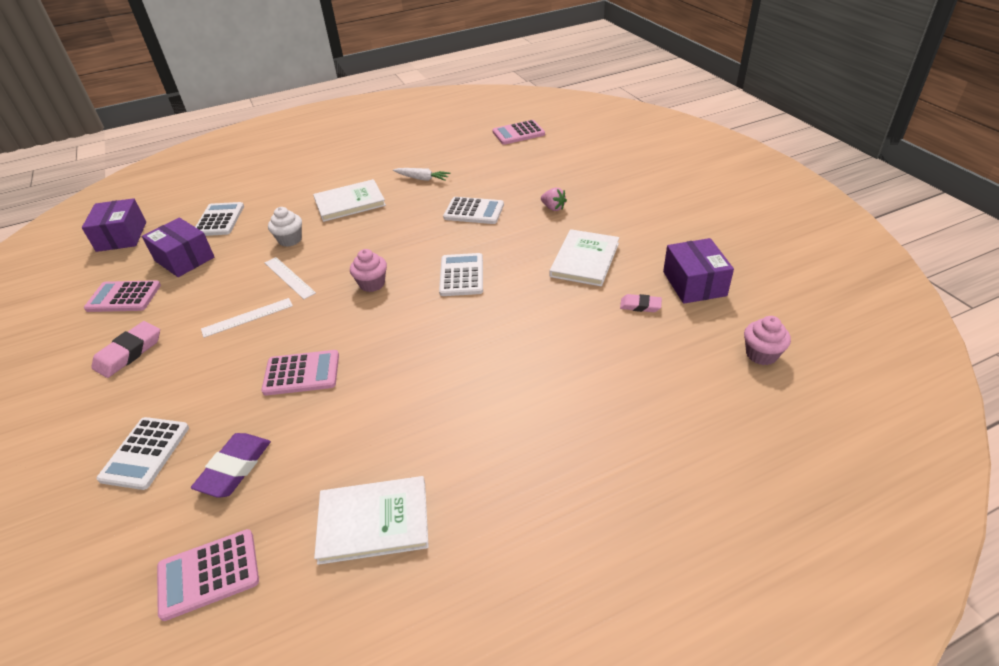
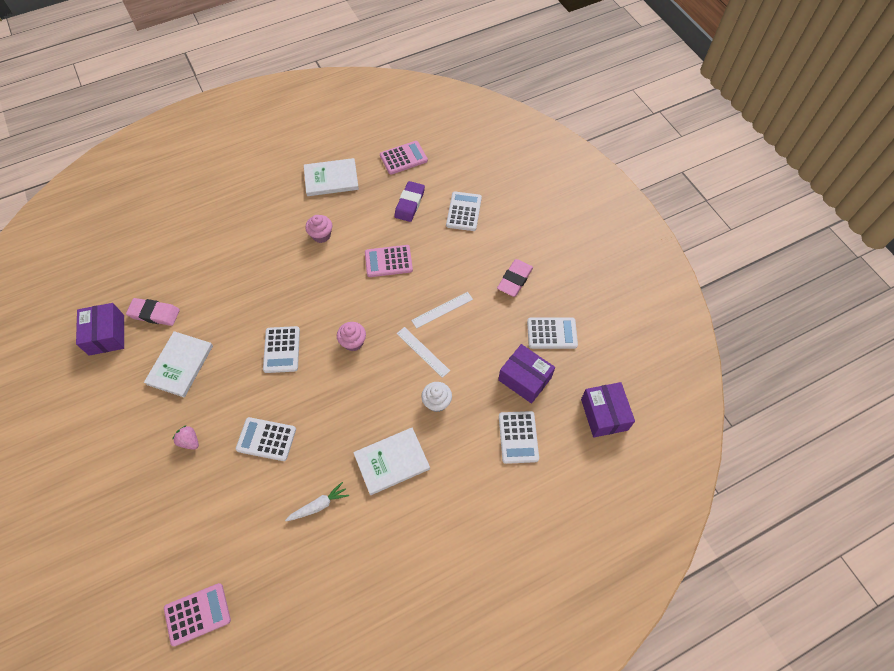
camera: 175 degrees right, 20 degrees up
pink calculator [84,280,161,312] -> white calculator [527,318,578,349]
white carrot [393,168,451,181] -> white carrot turned 135 degrees clockwise [285,482,349,521]
pink eraser [620,294,662,312] -> pink eraser [126,298,180,326], size x1.64
pink cupcake [744,316,791,365] -> pink cupcake moved to [305,215,332,243]

